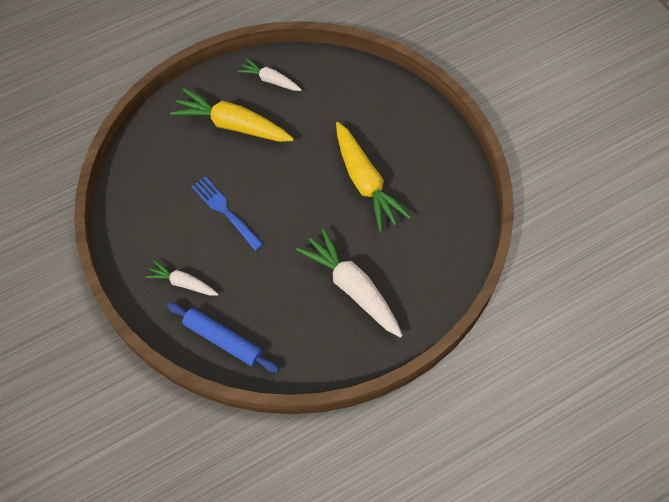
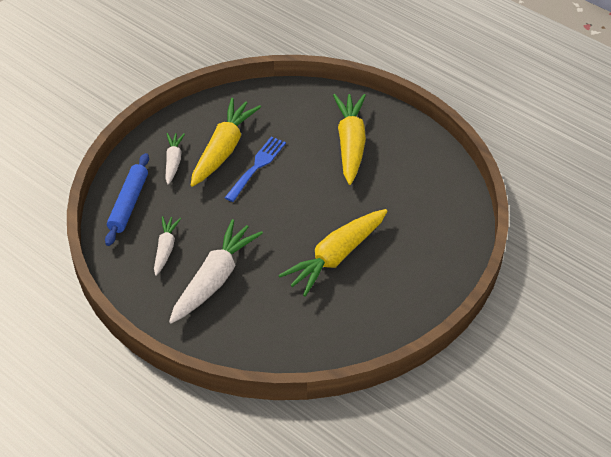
camera: 70 degrees right, 15 degrees down
white carrot [238,59,302,91] -> white carrot moved to [154,216,181,276]
none -> yellow carrot [191,98,261,187]

